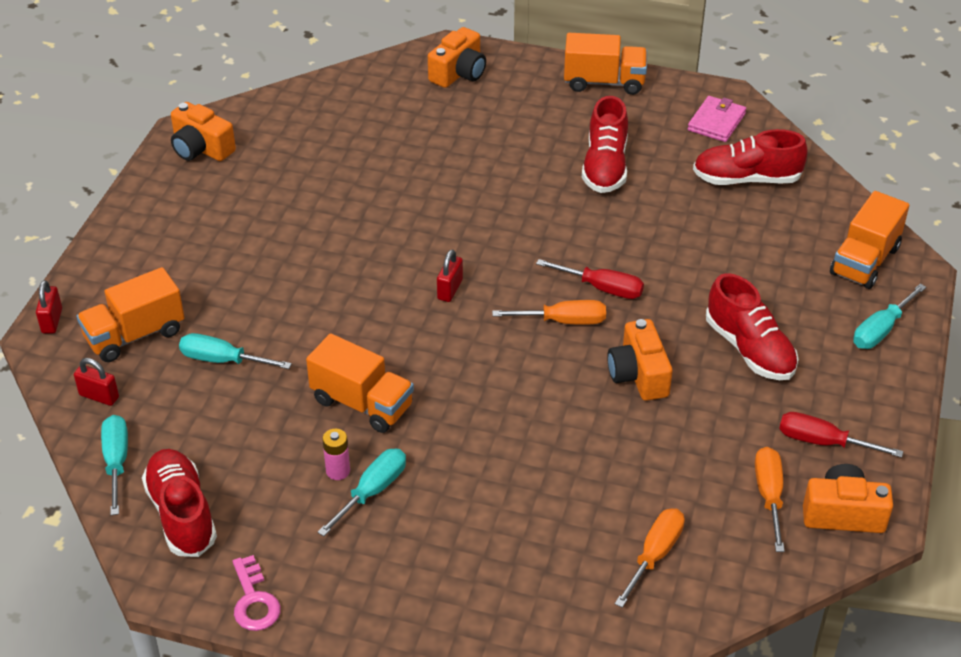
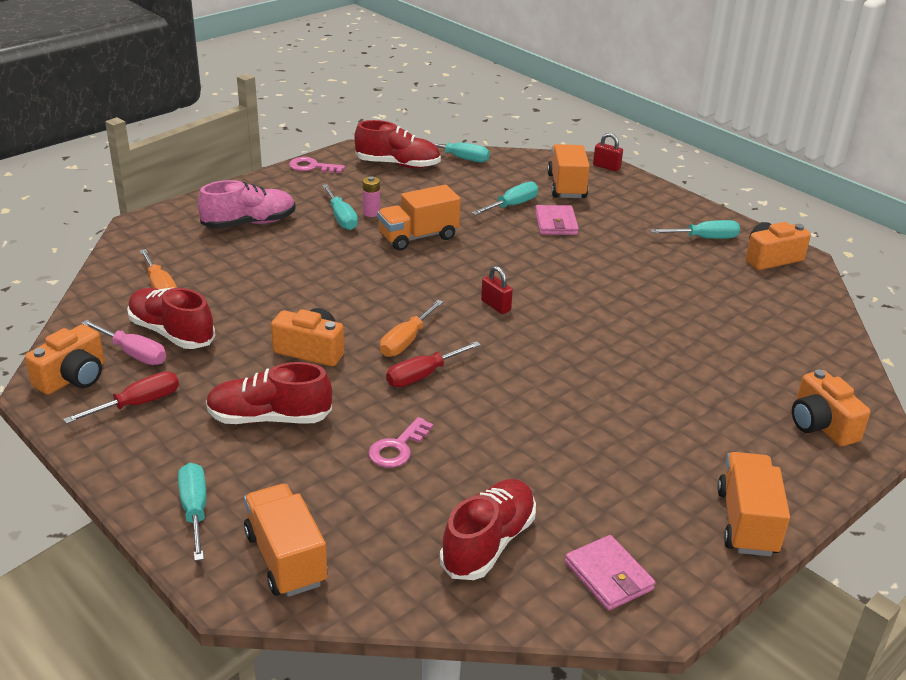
camera: 120 degrees right, 10 degrees down
red padlock [74,358,119,406] -> none
orange truck [564,33,647,95] -> orange truck turned 150 degrees clockwise [717,452,790,556]
red shoe [582,96,628,193] -> red shoe moved to [127,287,215,349]
orange screwdriver [755,447,785,552] -> pink screwdriver [82,320,166,365]
none -> pink shoe [198,180,296,229]
none -> pink key [368,417,433,468]
none -> pink wallet [535,205,579,235]
none -> turquoise screwdriver [650,220,740,239]

